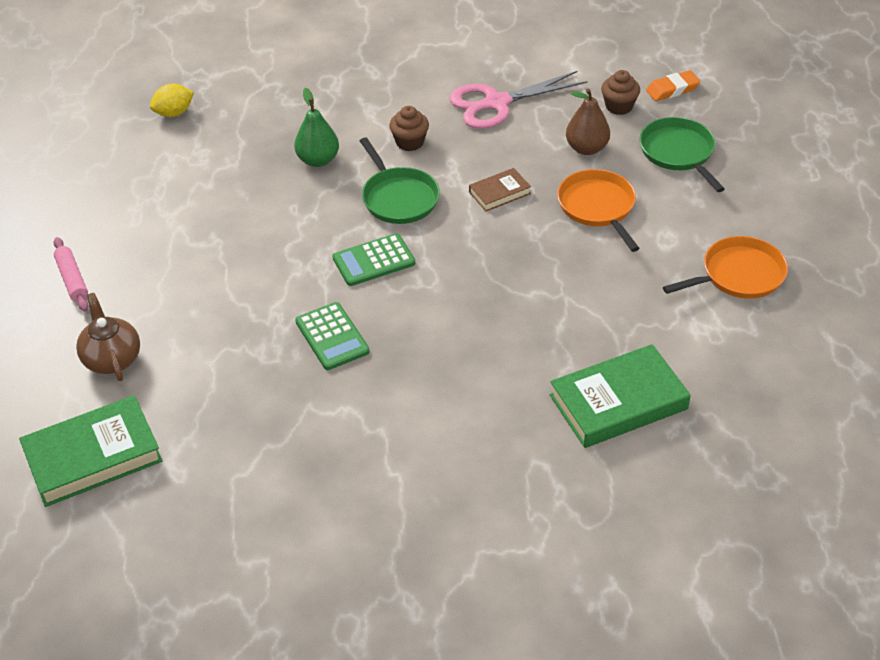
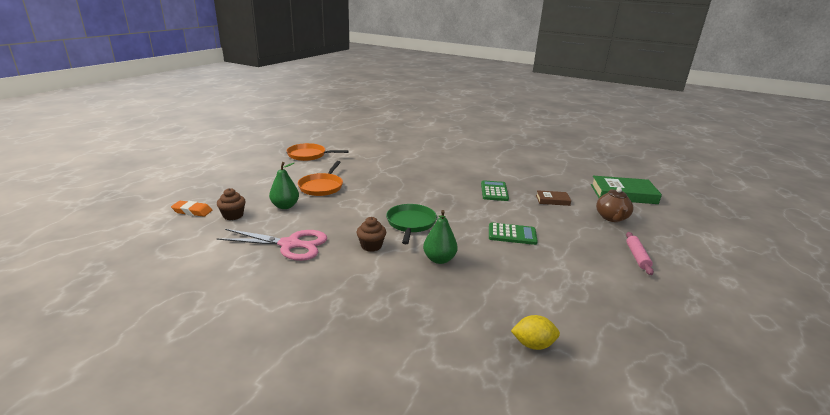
camera: 150 degrees left, 20 degrees down
green calculator [332,233,415,286] -> green calculator moved to [489,222,538,245]
brown book [469,168,531,211] -> brown book moved to [536,190,571,206]
green book [550,344,691,448] -> none
brown pear [566,89,610,155] -> green pear [269,162,299,209]
green pan [639,117,725,192] -> none

